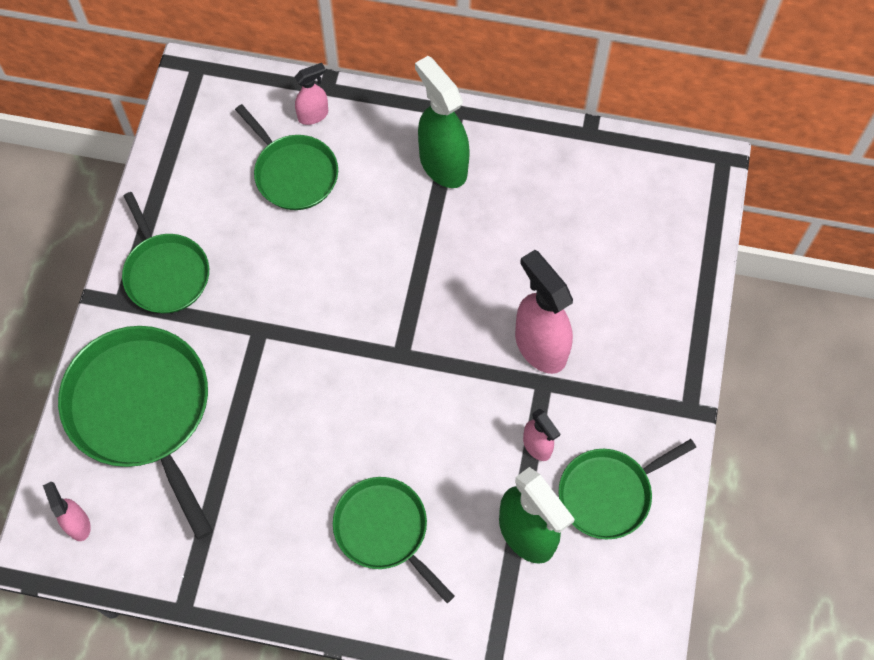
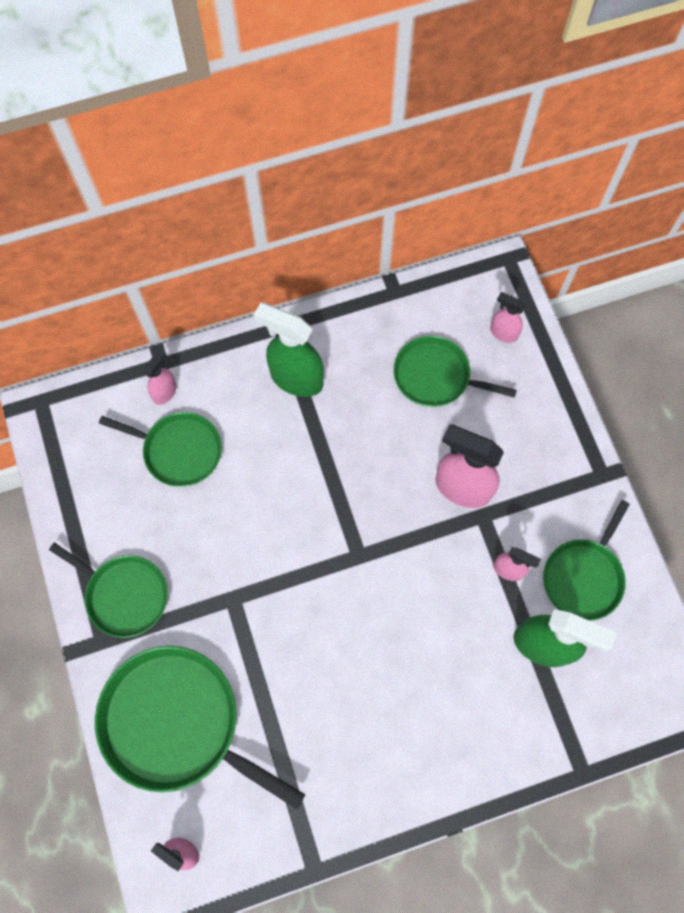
camera: 30 degrees left, 5 degrees up
green pan [333,477,455,603] -> green pan moved to [393,336,517,407]
none -> pink spray bottle [490,292,526,343]

